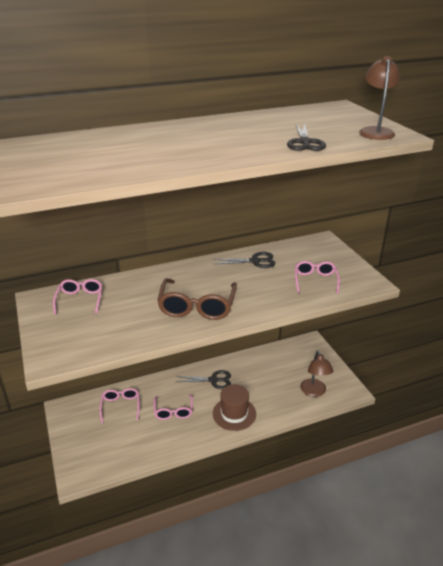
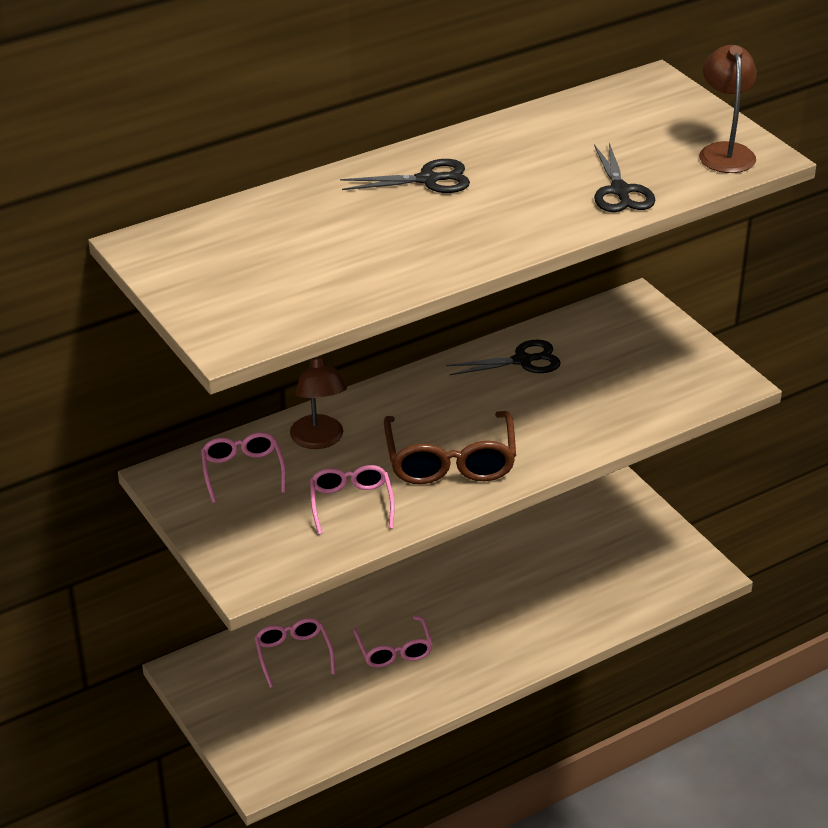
camera: 10 degrees left, 5 degrees up
black scissors [175,370,231,389] -> black scissors moved to [340,159,470,193]
brown hat [213,384,256,431] -> none
pink glasses [295,261,340,294] -> pink glasses moved to [310,465,395,535]
brown lamp [300,351,333,397] -> brown lamp moved to [290,357,347,449]

